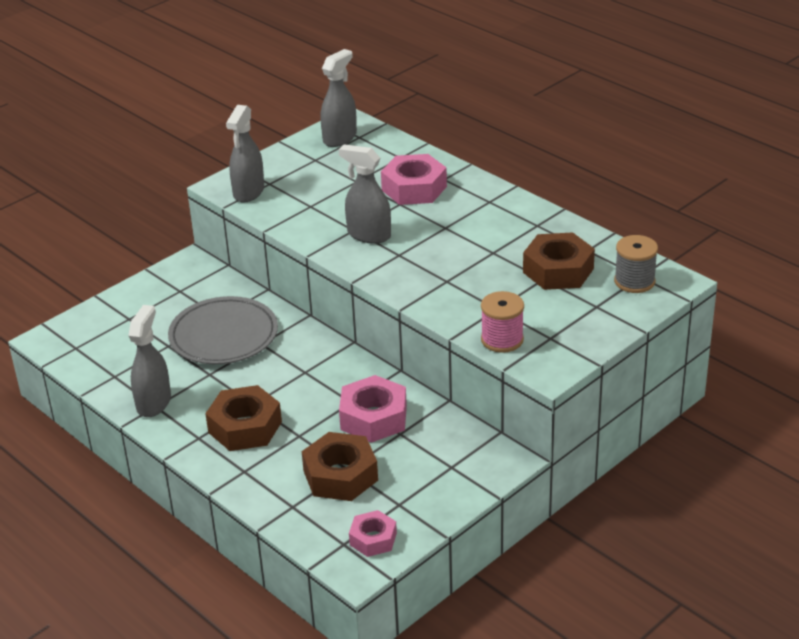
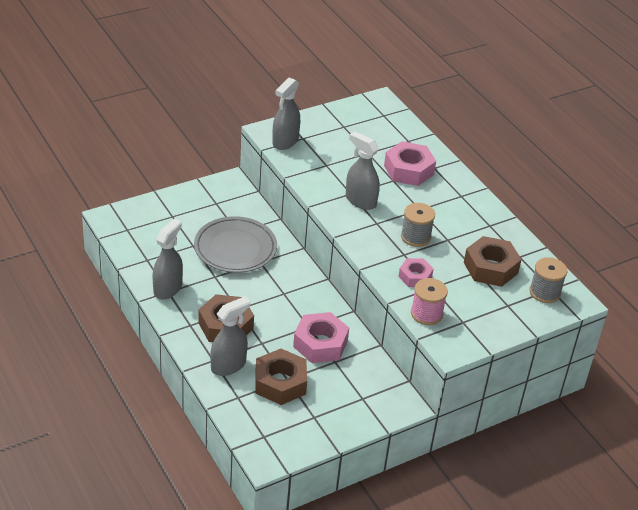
camera: 10 degrees right, 5 degrees up
grey spray bottle [320,49,357,147] -> grey spray bottle moved to [210,296,250,376]
pink nut [349,510,397,557] -> pink nut moved to [398,258,433,287]
none -> grey spool [401,203,435,247]

